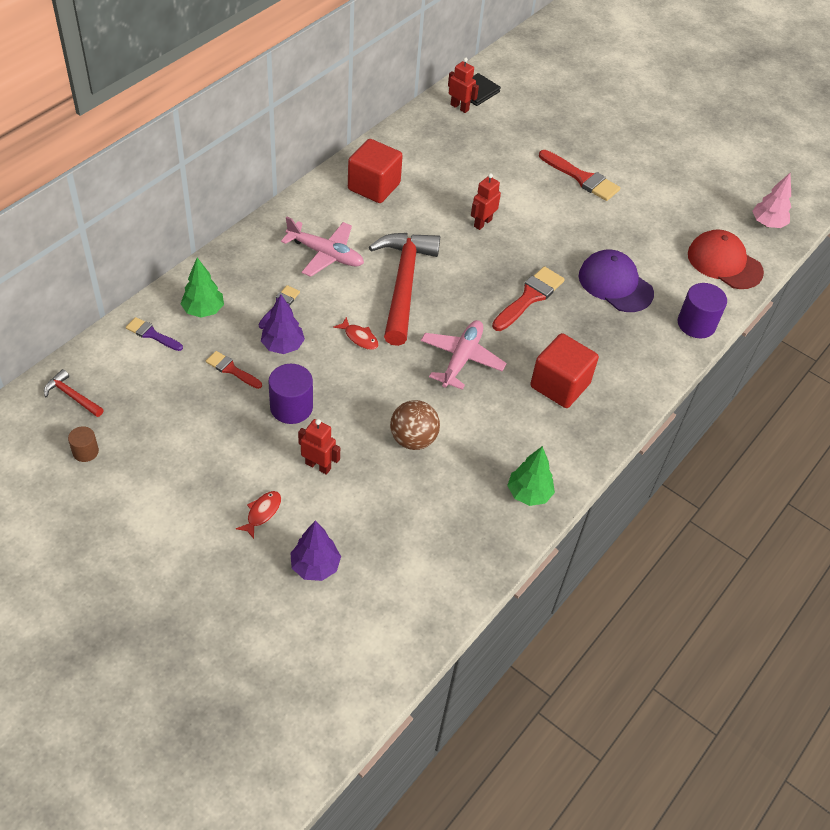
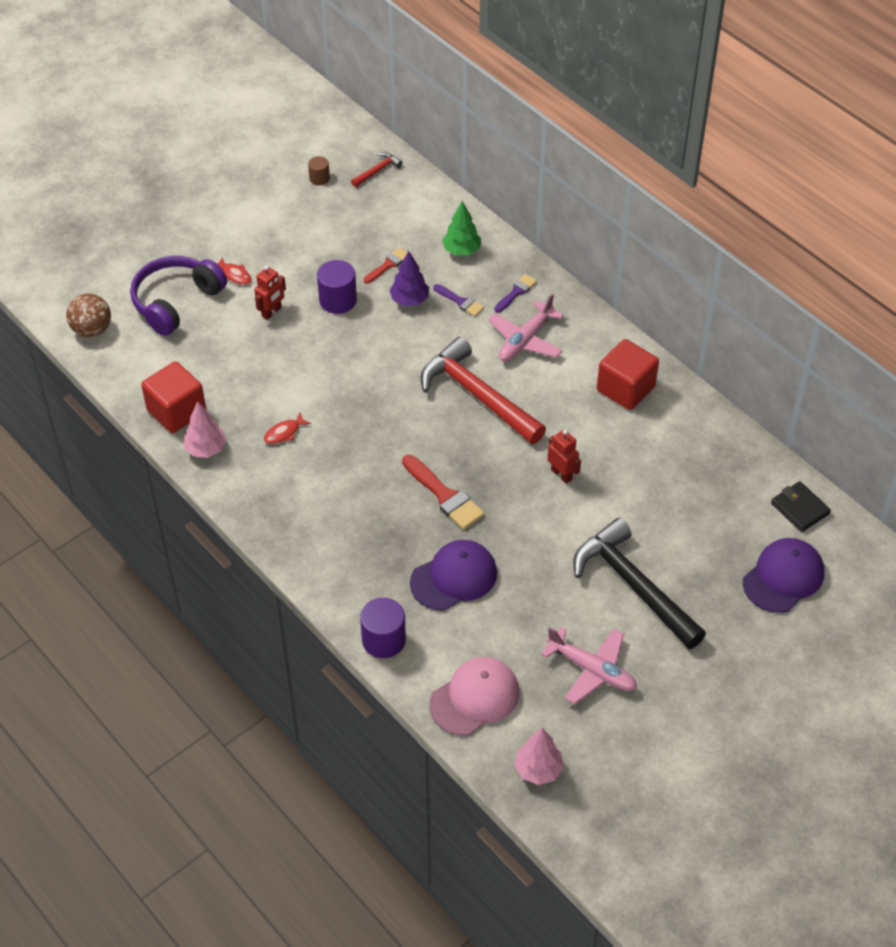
camera: 105 degrees right, 0 degrees up
purple brush [126,317,183,351] -> purple brush moved to [494,274,537,312]
purple tree [290,521,341,581] -> purple headphones [130,256,227,336]
red fish [333,317,379,350] -> red fish moved to [264,413,311,444]
red hammer [369,233,440,346] -> red hammer turned 150 degrees counterclockwise [420,337,546,444]
brown ball [390,400,440,450] -> brown ball moved to [66,293,111,337]
pink plane [421,320,507,390] -> pink plane moved to [541,627,637,704]
red robot [448,57,479,113] -> none
green tree [507,446,555,506] -> pink tree [184,402,227,458]
red cube [530,333,599,408] -> red cube moved to [141,361,206,433]
red brush [539,150,620,201] -> black hammer [573,518,706,649]
red cap [688,229,764,289] -> pink cap [429,657,519,736]
none -> purple cap [743,538,824,613]

